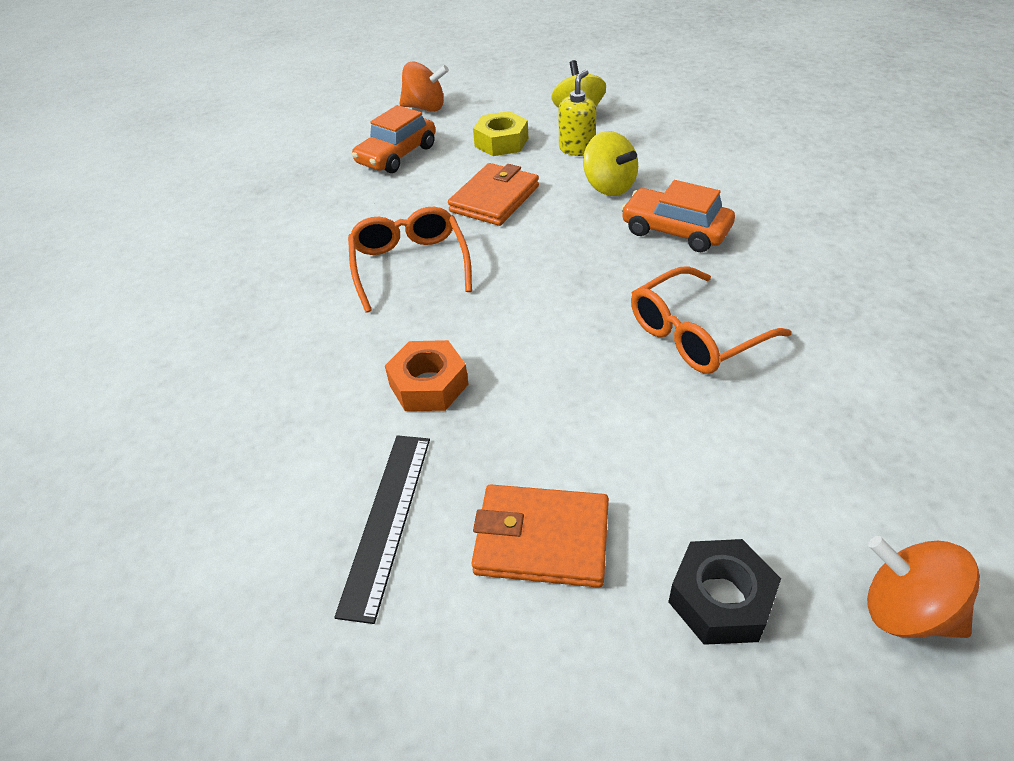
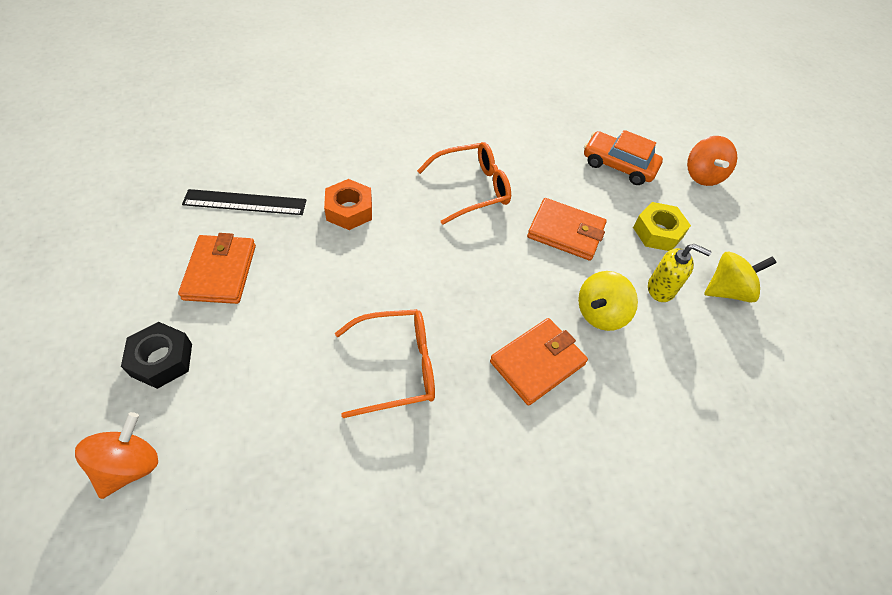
camera: 75 degrees right, 10 degrees up
orange car [621,180,735,252] -> orange wallet [490,318,588,406]
orange glasses [631,267,791,374] -> orange glasses turned 120 degrees clockwise [335,309,435,418]

